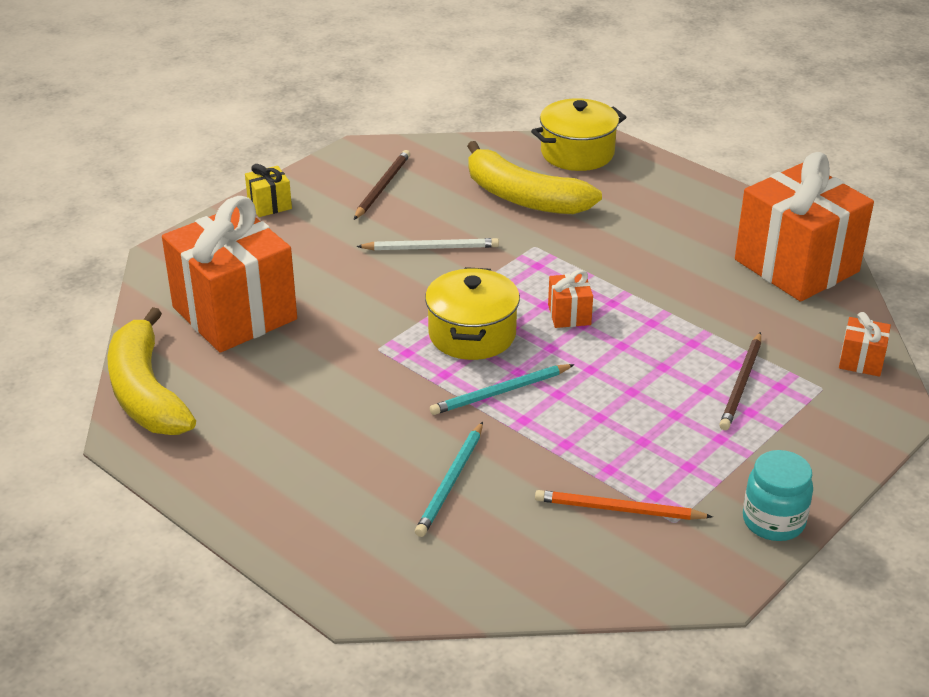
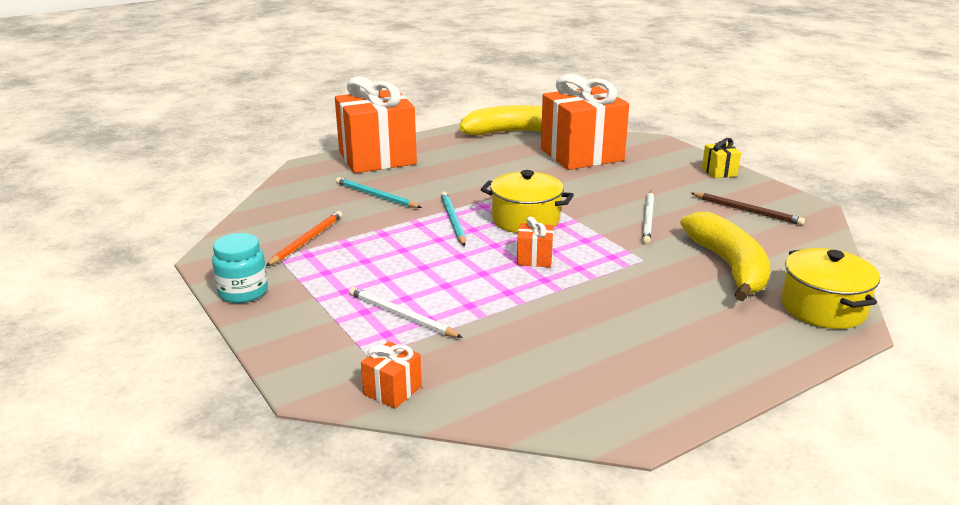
camera: 105 degrees right, 10 degrees down
yellow banana [467,141,602,214] -> yellow banana turned 120 degrees clockwise [680,212,771,301]
brown pencil [719,332,761,430] -> white pencil [349,287,463,338]
orange gift [735,152,874,302] -> orange gift moved to [335,76,417,173]

